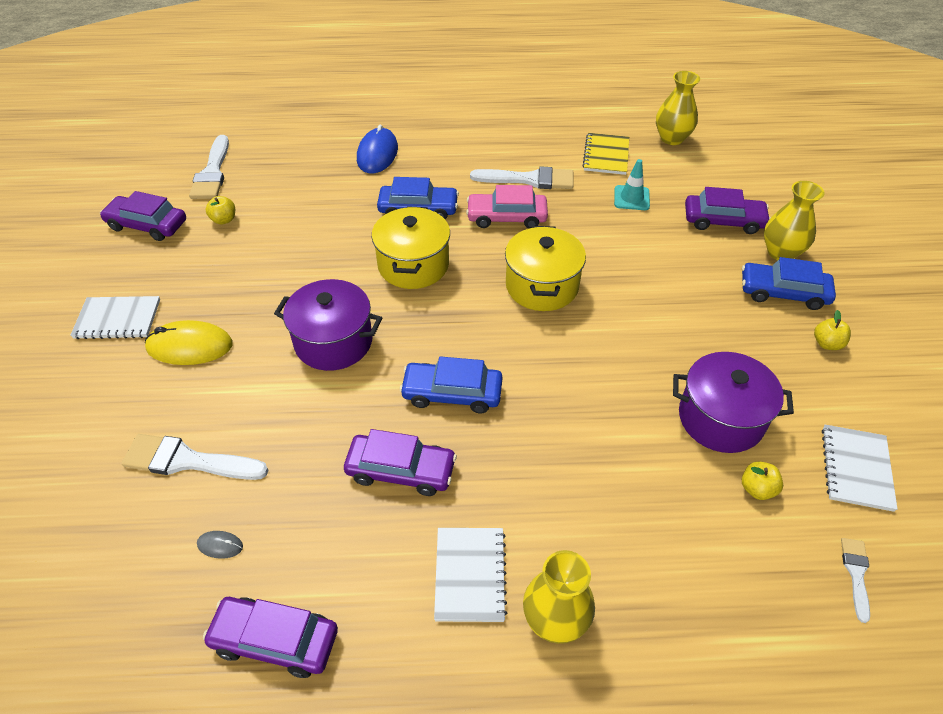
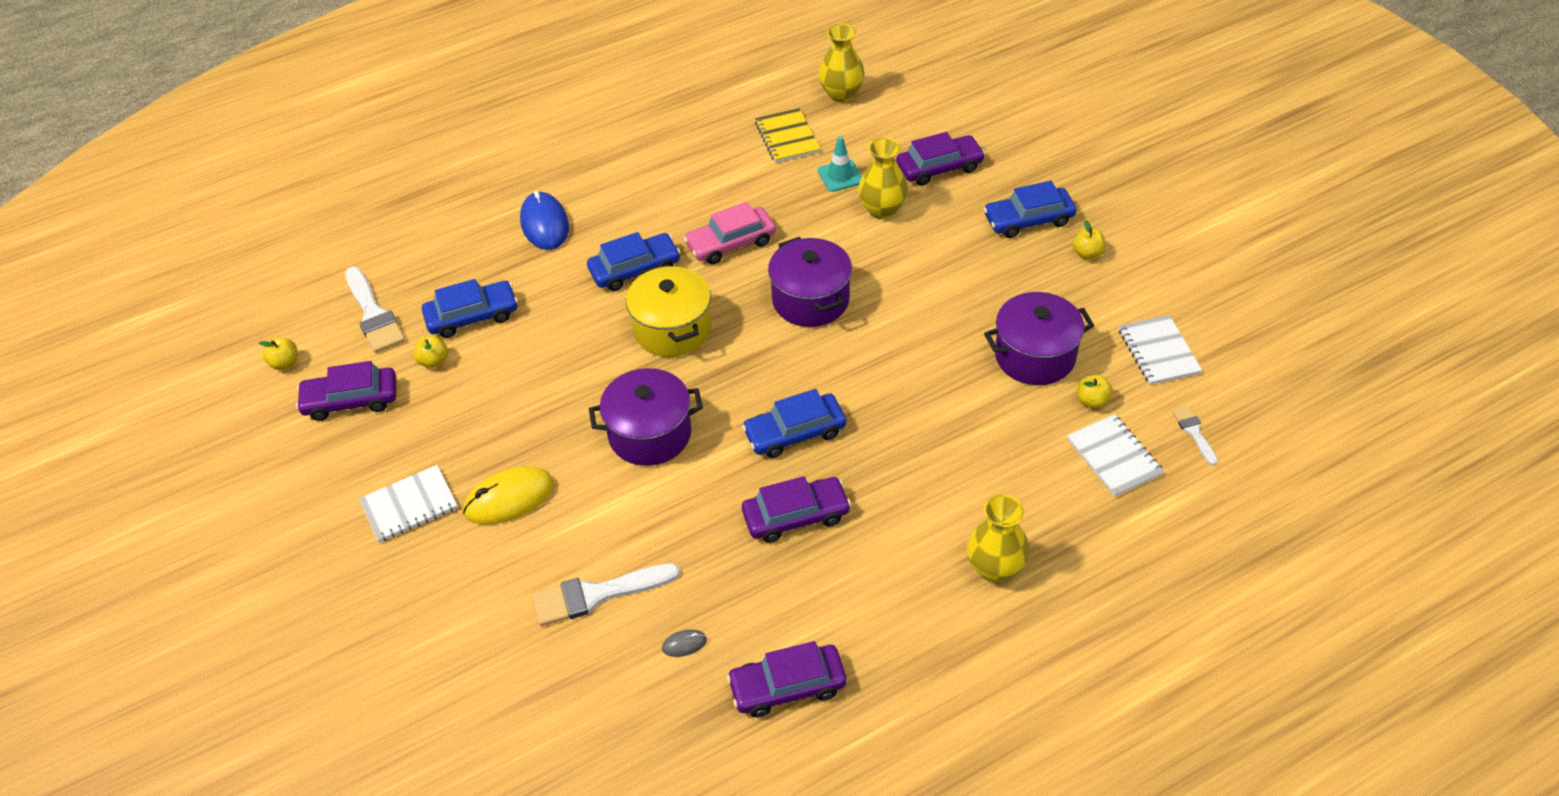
camera: 25 degrees left, 0 degrees up
white notebook [434,528,507,622] -> white notebook moved to [1067,414,1164,497]
white brush [470,166,574,189] -> none
yellow pot [505,226,586,311] -> purple pot [768,237,852,327]
yellow vase [764,181,825,260] -> yellow vase moved to [858,137,908,219]
none -> yellow apple [259,338,297,370]
none -> blue car [422,279,518,338]

